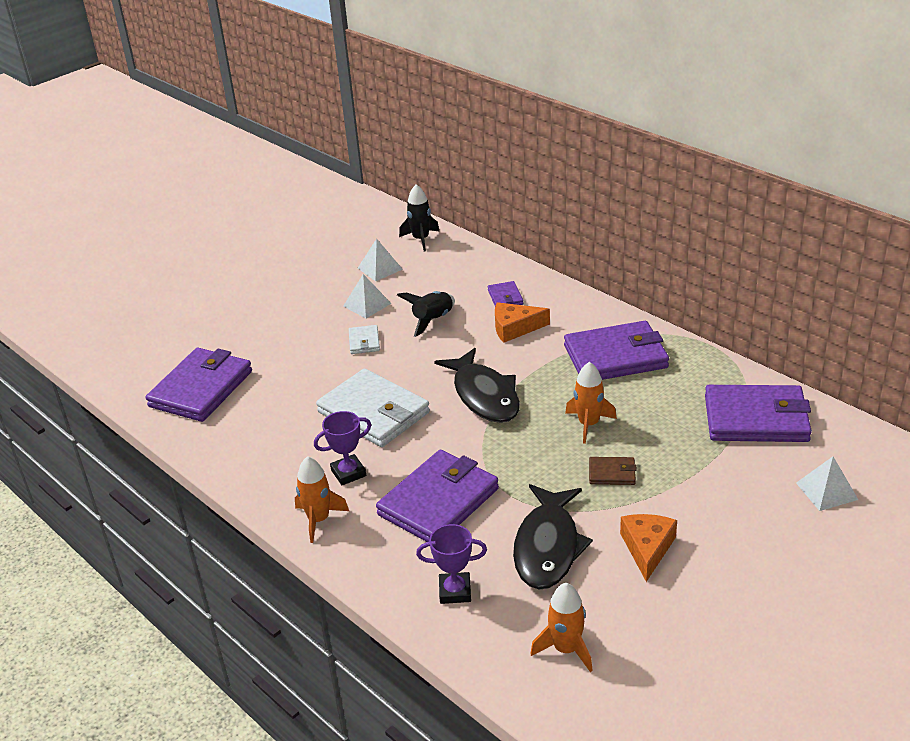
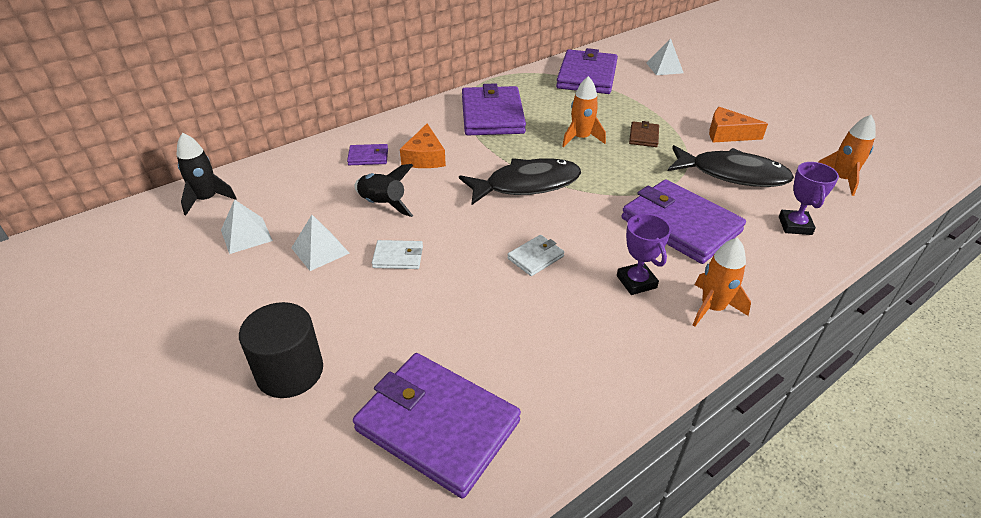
camera: 85 degrees left, 5 degrees up
white wallet [316,369,430,447] -> white wallet [507,235,565,276], size x0.45
none -> black cylinder [239,302,323,398]

